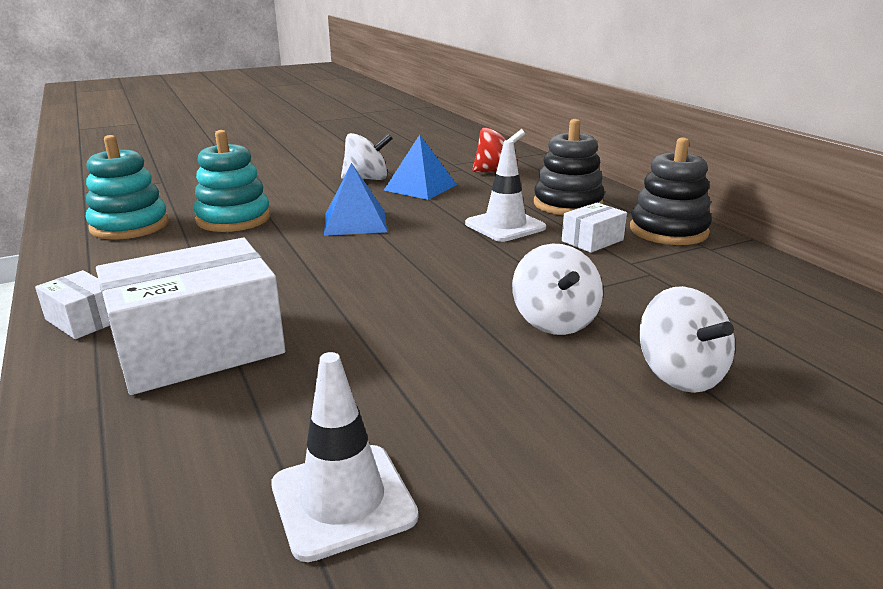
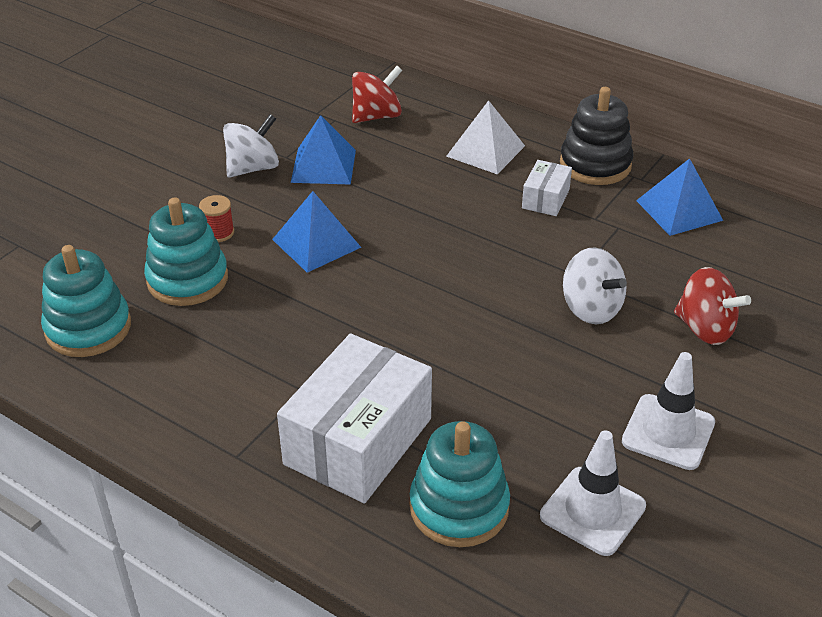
camera: 30 degrees left, 15 degrees up
white box [35,270,110,339] -> none
white traffic cone [465,140,546,242] -> white traffic cone moved to [622,352,715,470]
black stacking toy [534,119,605,216] -> white pyramid [446,100,525,174]
white spinning top [640,286,735,393] -> red spinning top [674,267,751,345]
none -> red spool [199,195,234,242]
none -> turquoise stacking toy [410,421,510,547]
none -> blue pyramid [636,158,723,236]

